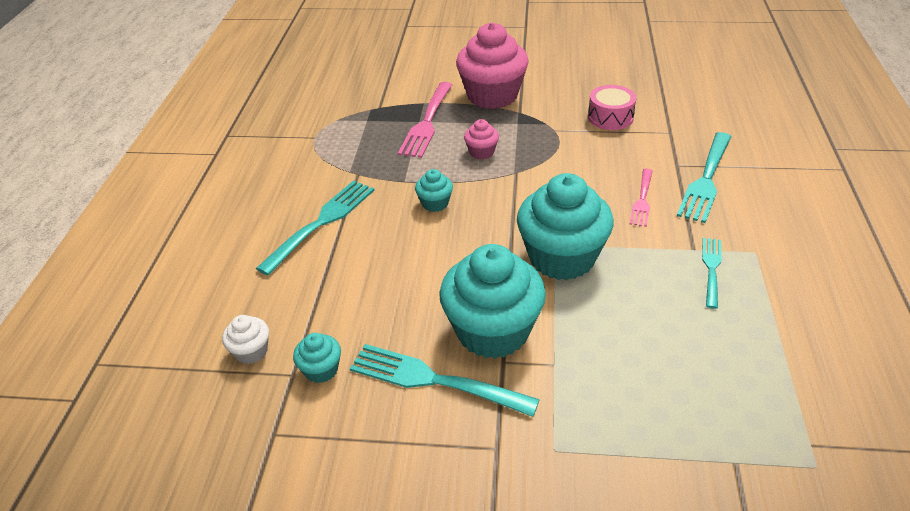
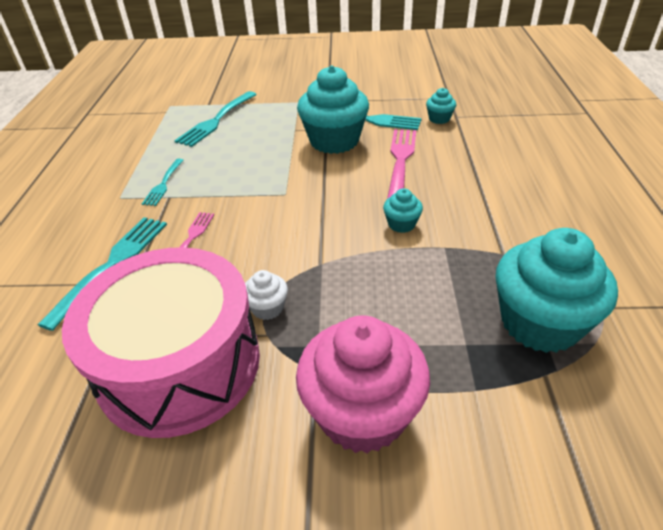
camera: 175 degrees right, 0 degrees up
white cupcake [222,315,269,364] -> white cupcake moved to [245,270,288,320]
turquoise fork [256,180,374,275] -> turquoise fork moved to [174,91,257,147]
pink fork [398,82,453,158] -> pink fork moved to [387,129,416,199]
pink cupcake [464,119,499,159] -> none
turquoise cupcake [517,173,614,280] -> turquoise cupcake moved to [496,228,618,353]
pink drum [588,85,637,130] -> pink drum [62,247,260,438], size x2.37

